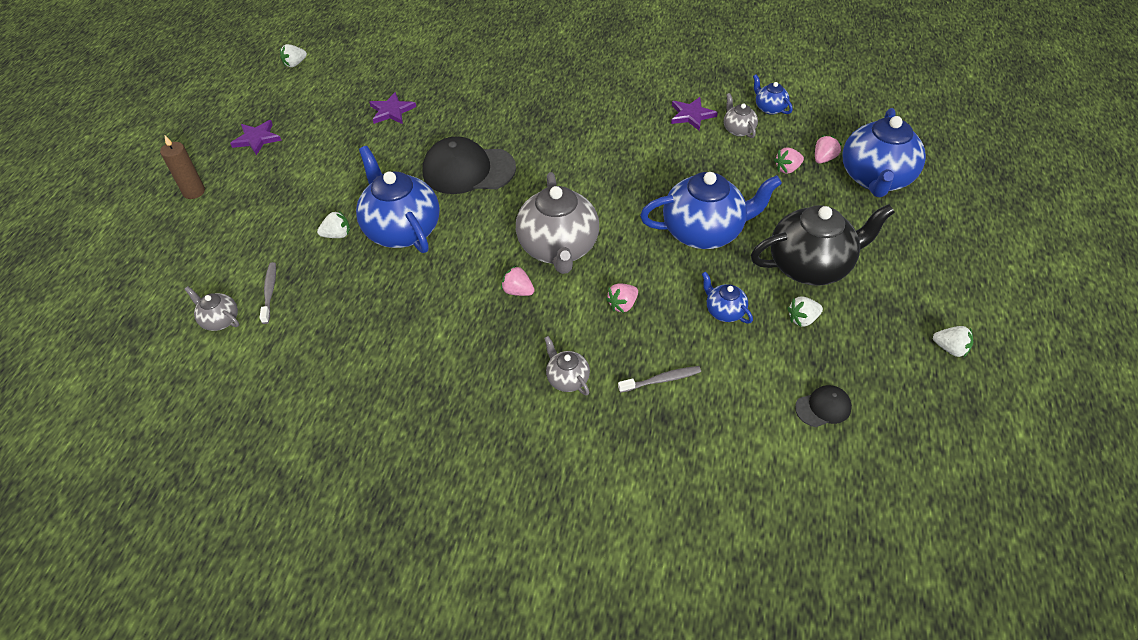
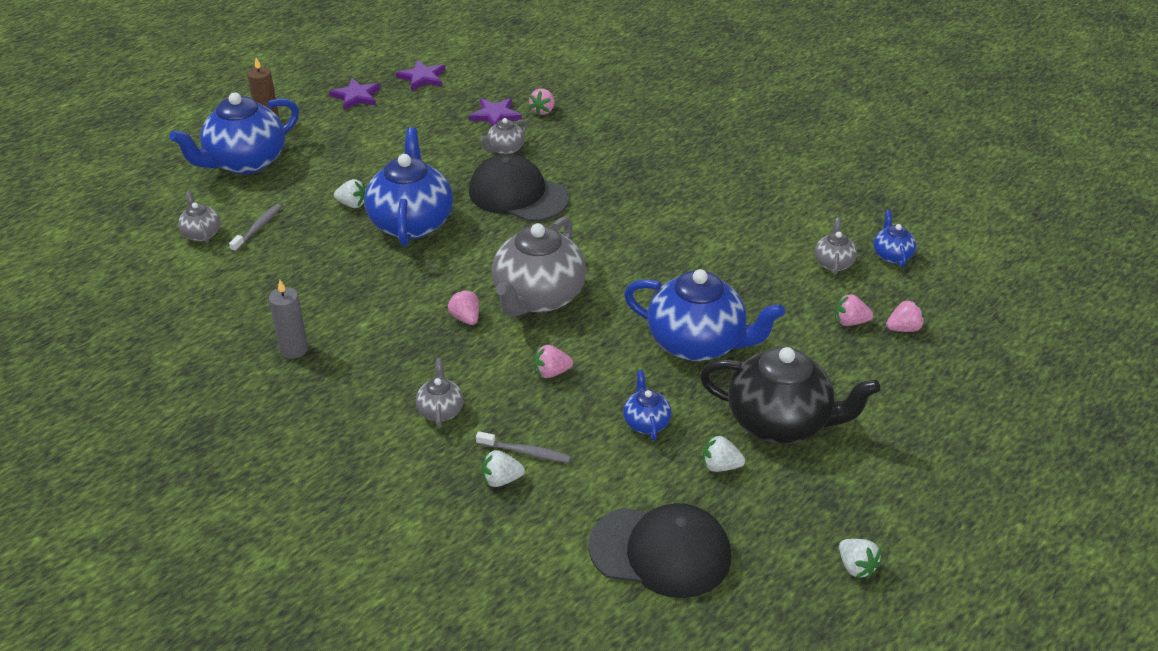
camera: 30 degrees right, 10 degrees down
white strawberry [280,44,307,67] -> white strawberry moved to [482,450,525,487]
purple star [671,97,718,131] -> purple star moved to [396,60,446,91]
black cap [795,385,852,427] -> black cap [588,503,731,598], size x2.11
blue teapot [842,108,926,197] -> blue teapot moved to [169,92,299,174]
none -> grey candle [269,280,308,359]
none -> grey teapot [480,118,527,154]
none -> pink strawberry [529,89,555,116]

